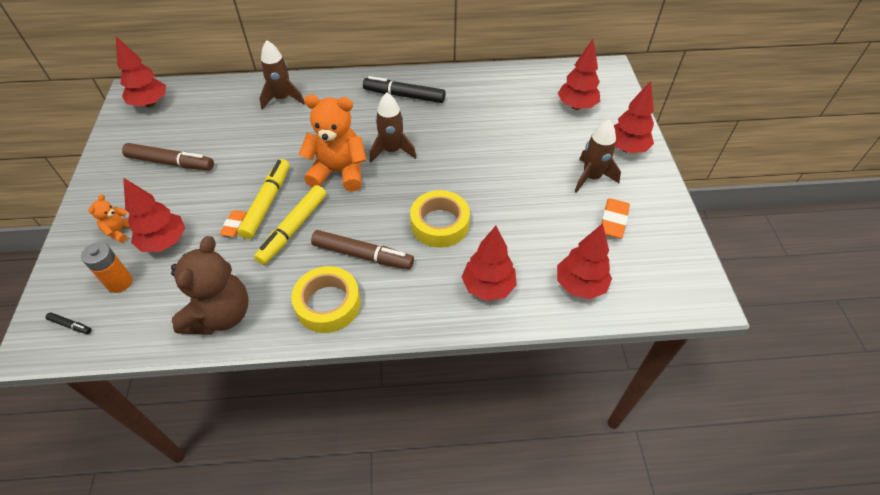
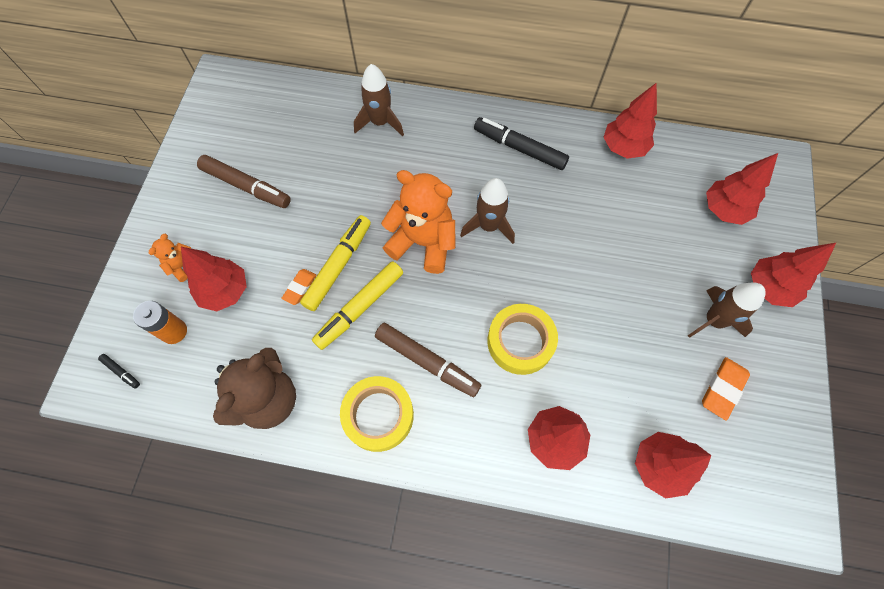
camera: 15 degrees right, 15 degrees up
red tree [116,36,166,107] -> red tree moved to [603,82,657,159]

